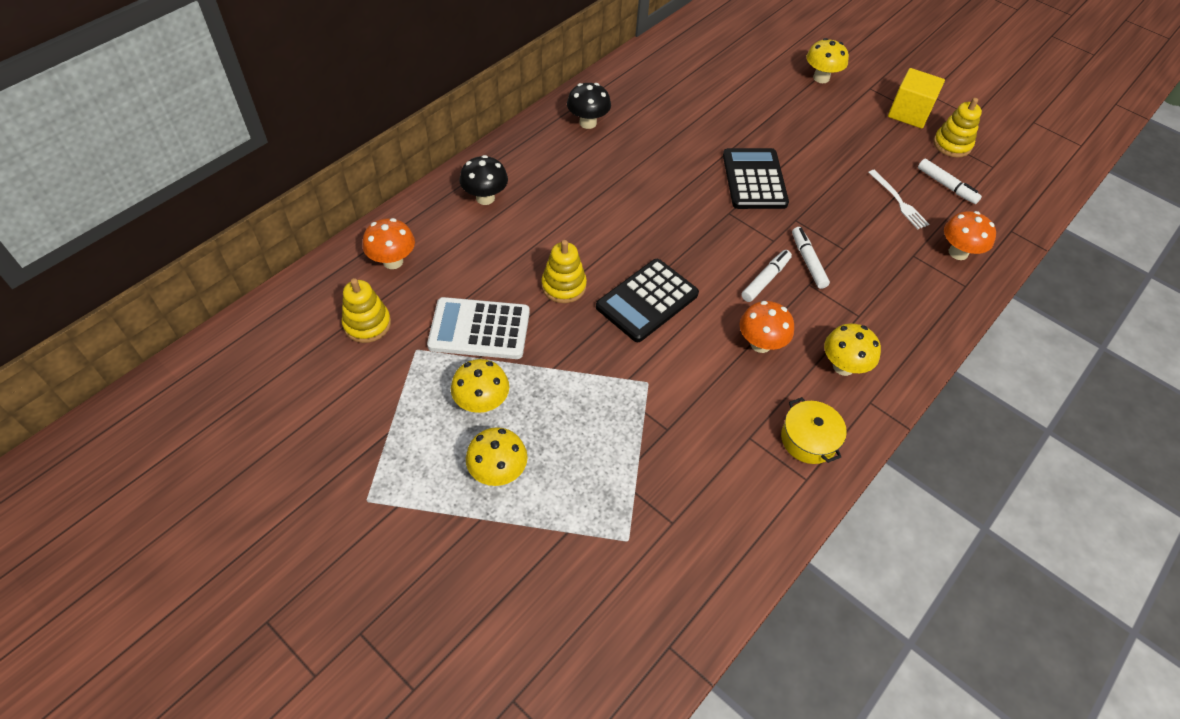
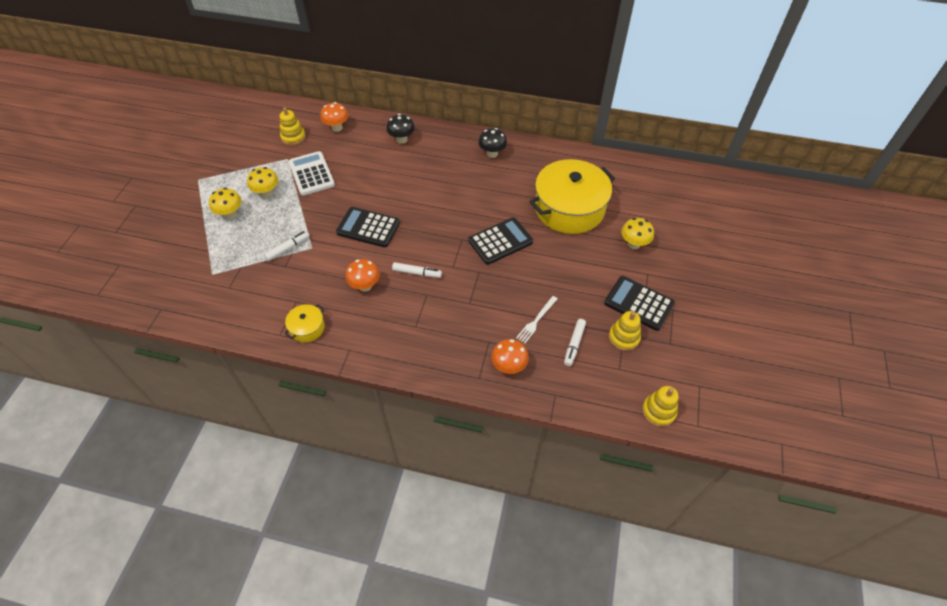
camera: 65 degrees right, 0 degrees up
yellow stacking toy [541,240,587,303] -> yellow stacking toy moved to [642,386,679,427]
white marker [792,227,830,289] -> white marker moved to [264,231,310,261]
yellow mushroom [824,324,881,376] -> none
yellow cube [888,68,945,128] -> black calculator [604,276,675,331]
none -> yellow pot [530,159,615,234]

